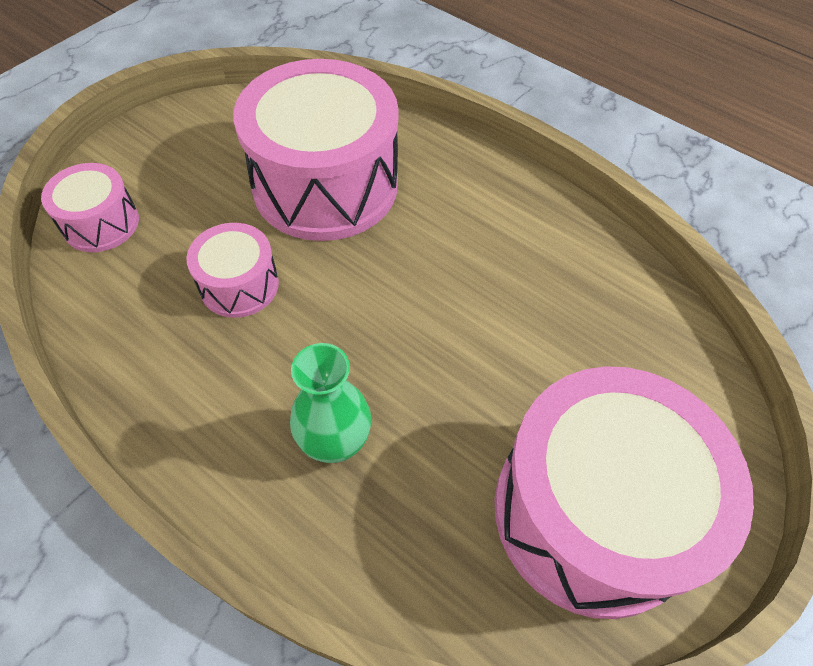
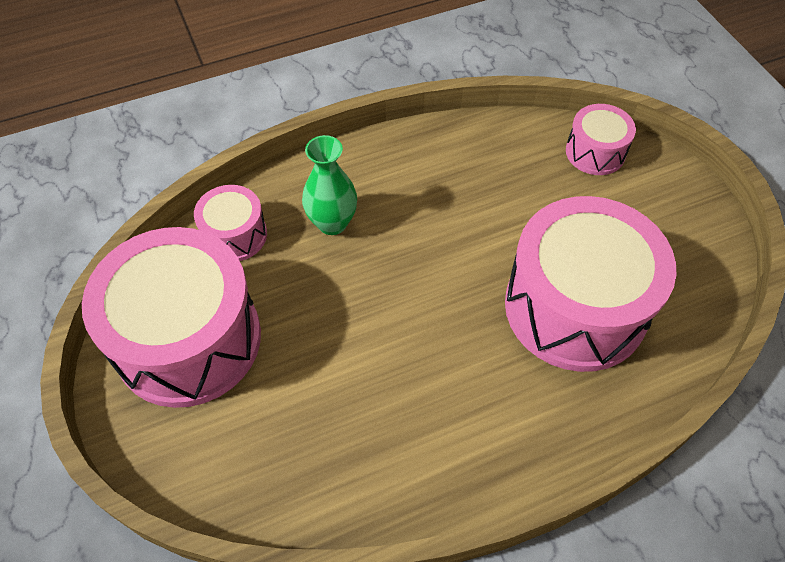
camera: 120 degrees right, 0 degrees up
pink drum [186,223,279,318] -> pink drum moved to [194,185,267,261]

